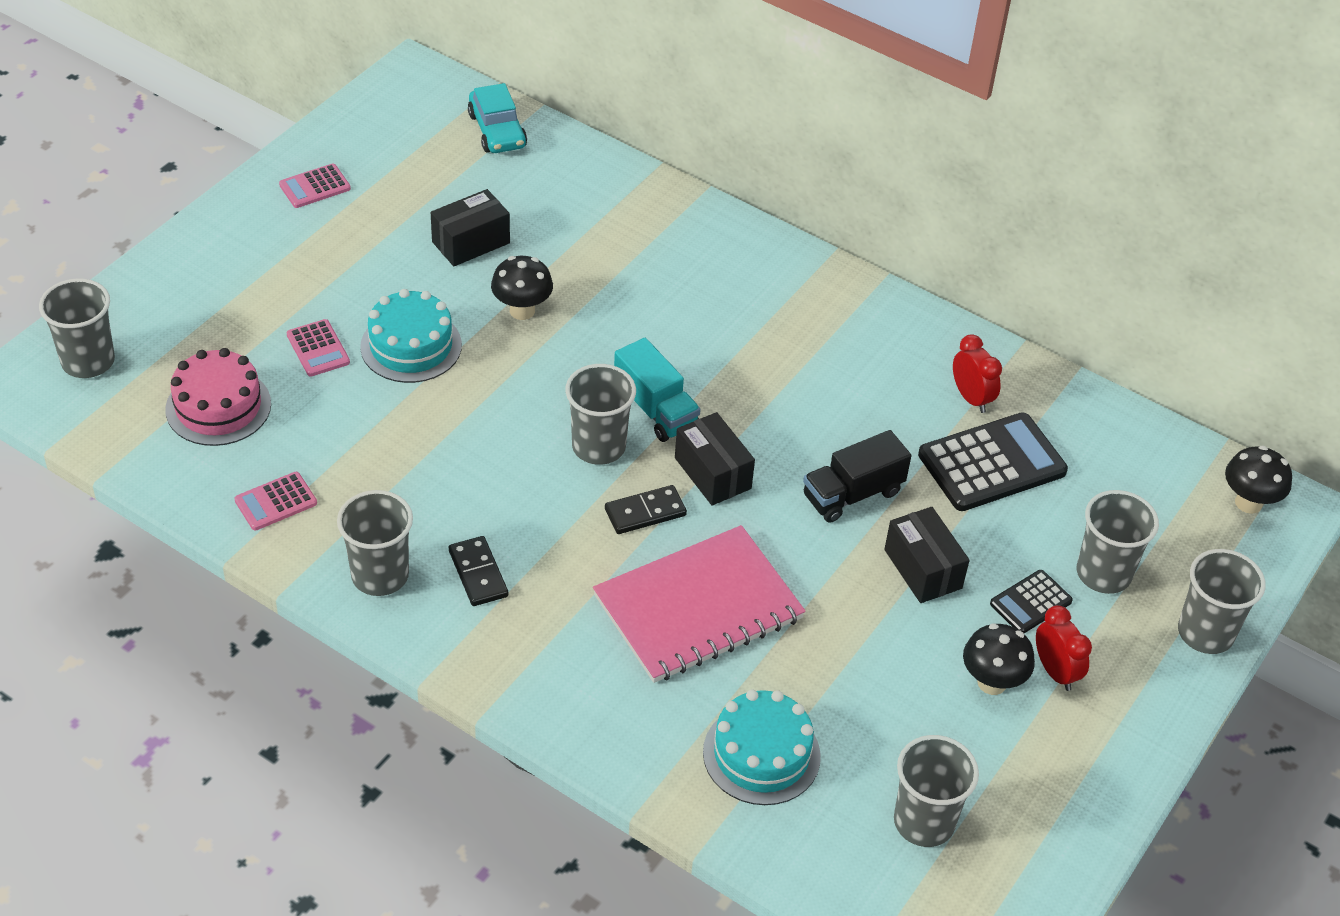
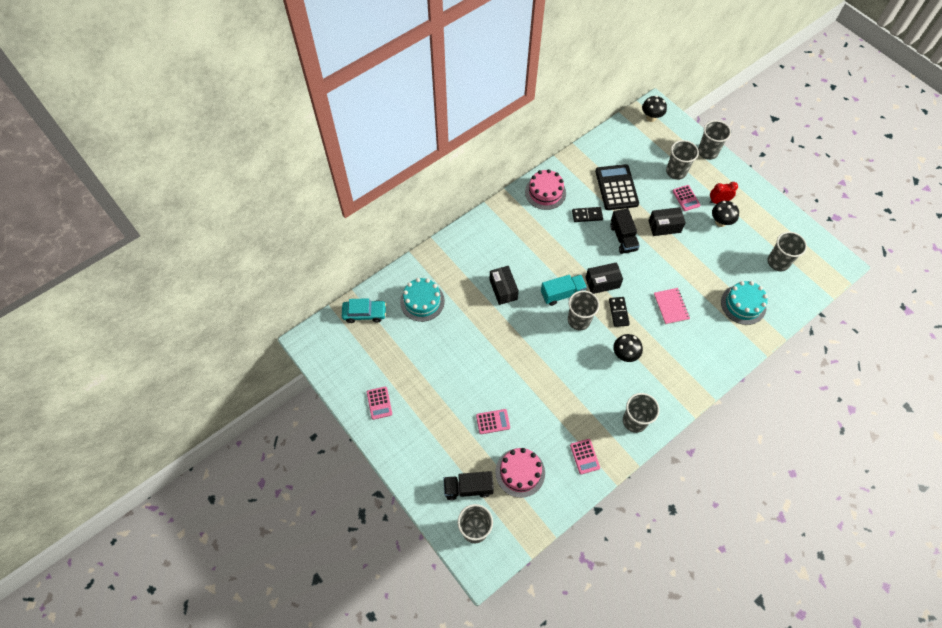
camera: 70 degrees left, 15 degrees up
turquoise cake [360,289,462,383] -> turquoise cake moved to [400,278,445,322]
black box [431,189,510,266] -> black box moved to [489,266,519,305]
black domino [449,536,508,606] -> black domino moved to [572,207,603,222]
black mushroom [491,256,553,320] -> black mushroom moved to [613,334,643,362]
pink notebook [593,525,806,683] -> pink notebook [654,288,690,324], size x0.51
red clock [953,334,1002,413] -> none
black calculator [990,570,1073,633] -> pink calculator [673,185,700,211]
none -> black truck [443,471,494,500]
none -> pink cake [525,169,566,210]

